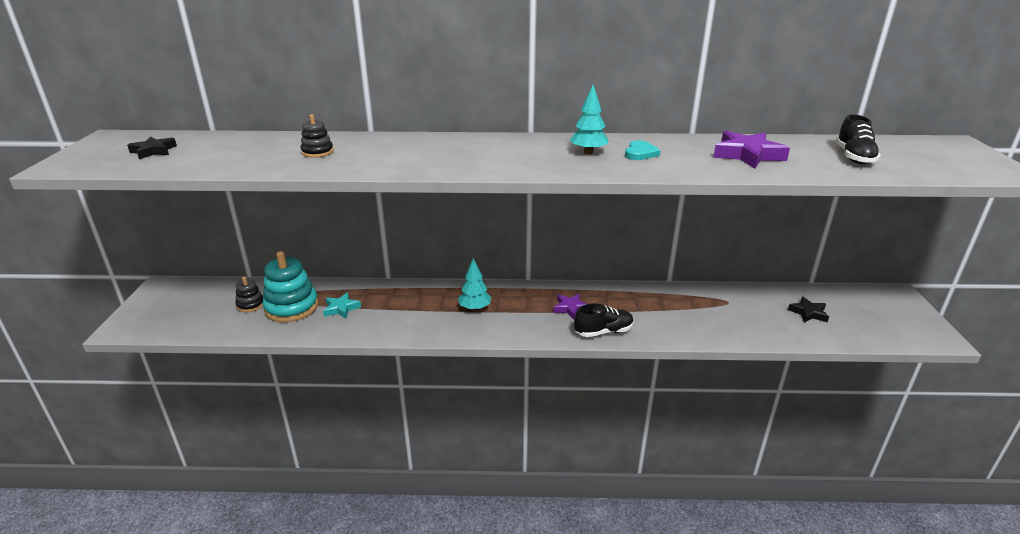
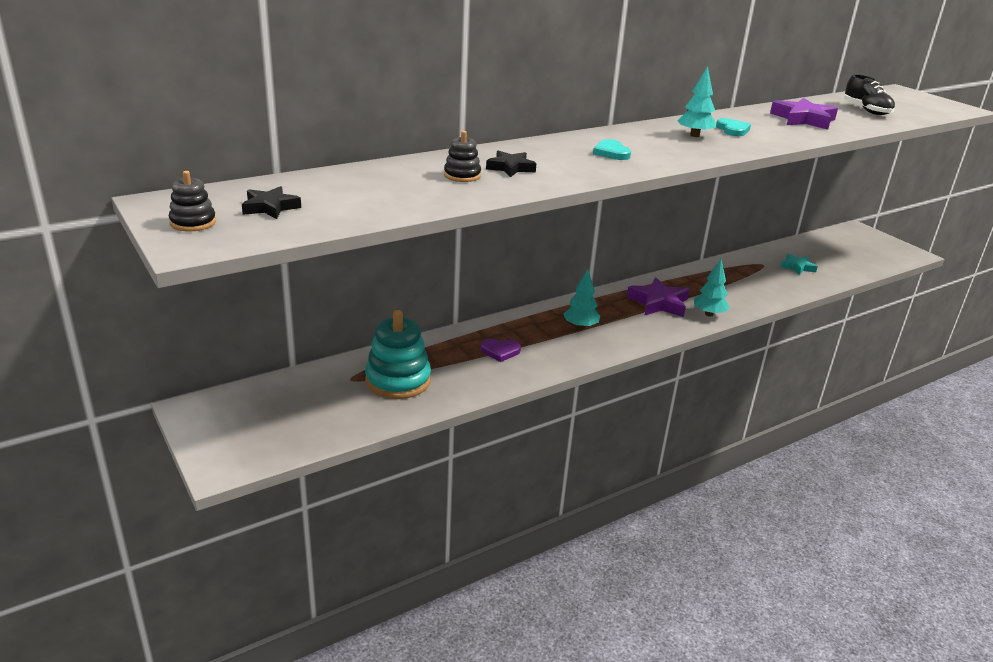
camera: 35 degrees left, 0 degrees up
black stacking toy [235,277,263,312] -> black stacking toy moved to [169,171,216,232]
turquoise star [323,293,361,319] -> turquoise star moved to [780,254,818,275]
purple star [553,294,587,320] -> purple star [627,277,690,317], size x1.62
black shoe [574,304,634,337] -> turquoise tree [694,259,729,317]
black star [788,297,829,323] -> black star moved to [486,151,536,177]
none -> purple heart [480,339,521,362]
none -> turquoise heart [593,139,631,160]

